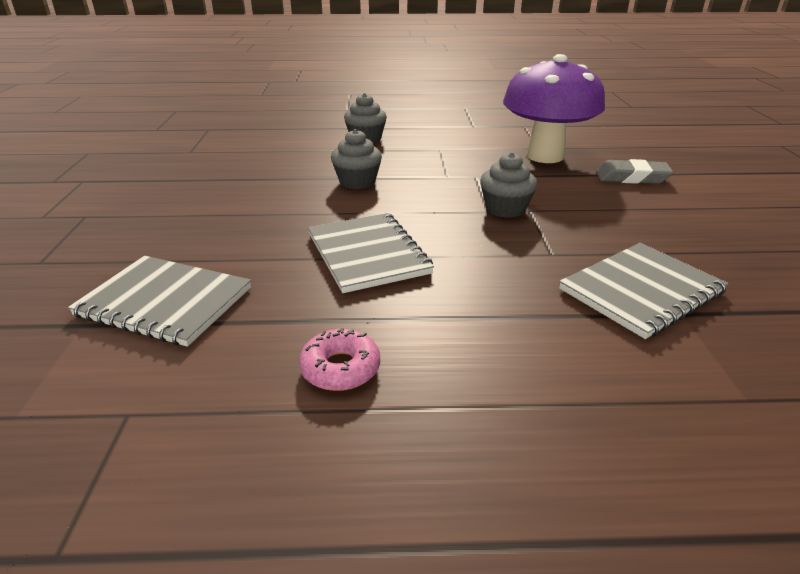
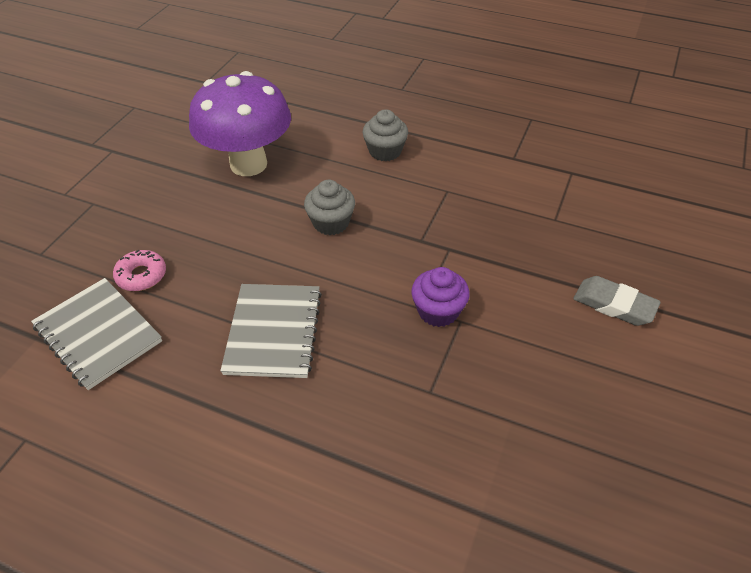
camera: 25 degrees right, 15 degrees up
pink donut [299,328,380,391] -> pink donut moved to [113,250,166,291]
grey cupcake [480,152,537,218] -> purple cupcake [411,267,470,327]
purple mushroom [503,54,605,163] -> purple mushroom moved to [189,71,291,176]
grey notebook [559,243,728,339] -> none

